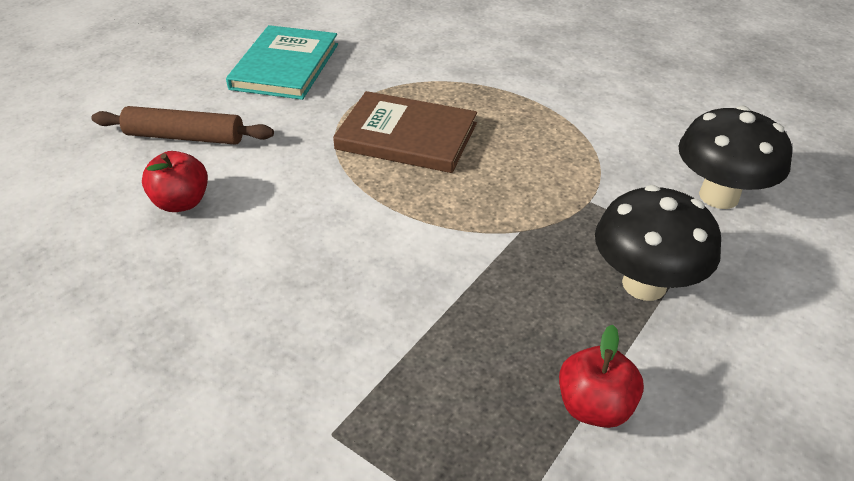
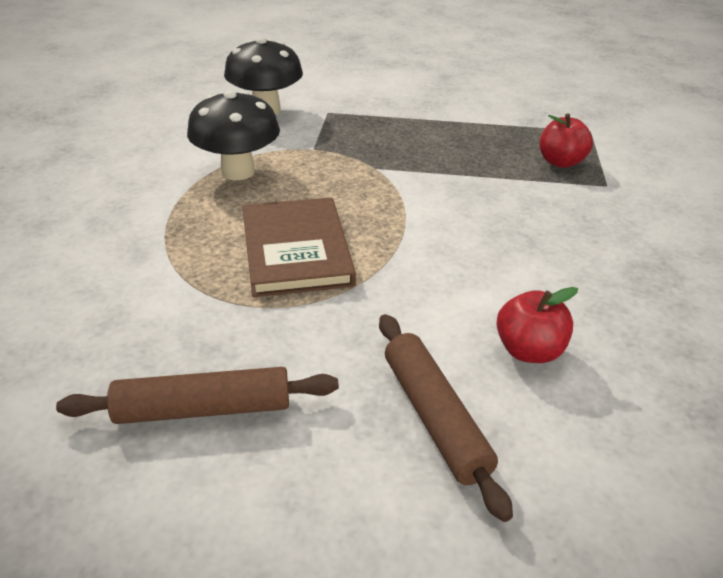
camera: 120 degrees left, 5 degrees down
turquoise book [226,25,338,100] -> brown rolling pin [56,367,339,424]
red apple [559,325,644,428] -> red apple moved to [539,113,593,168]
black mushroom [595,185,721,301] -> black mushroom moved to [187,90,280,180]

